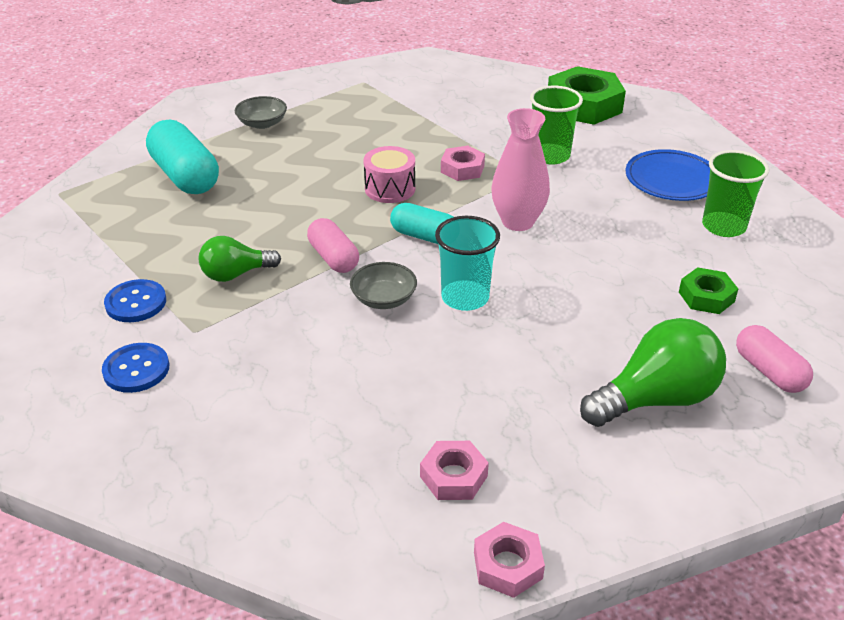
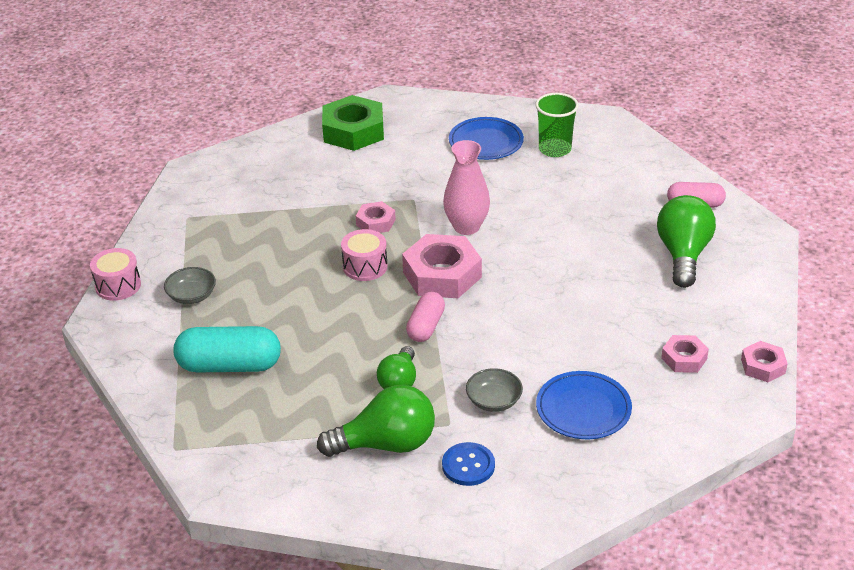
camera: 55 degrees left, 0 degrees up
blue button [104,279,166,322] -> green light bulb [317,385,435,457]
pink capsule [307,218,359,273] -> pink capsule turned 75 degrees counterclockwise [406,292,445,342]
grey bowl [350,262,417,309] -> grey bowl moved to [466,368,523,412]
turquoise capsule [390,203,453,244] -> pink nut [402,234,482,298]
turquoise cup [435,216,500,311] -> none
green cup [530,86,583,165] -> none
green nut [679,267,738,314] -> none
none -> pink drum [90,248,141,301]
none -> blue plate [536,371,632,439]

